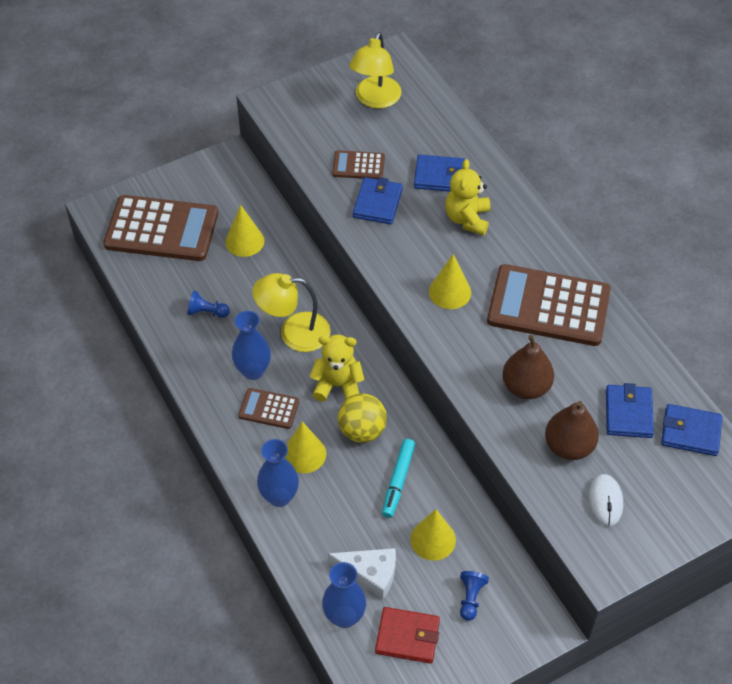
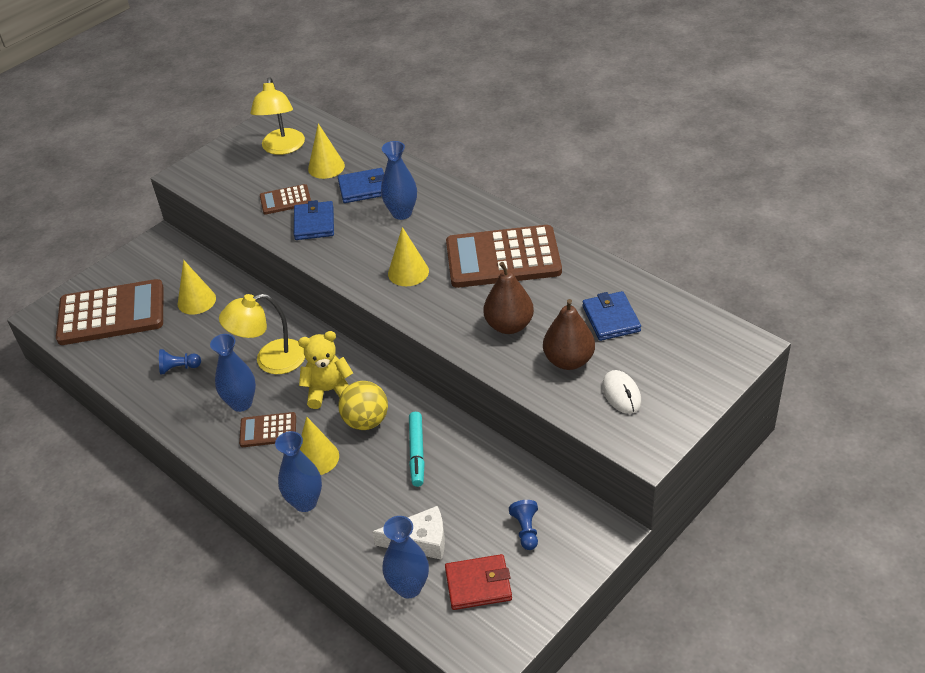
camera: 15 degrees left, 10 degrees down
yellow cone [410,509,456,561] -> yellow cone moved to [308,124,345,179]
yellow teddy bear [445,159,490,235] -> blue vase [381,141,417,220]
blue wallet [661,404,723,456] -> none

